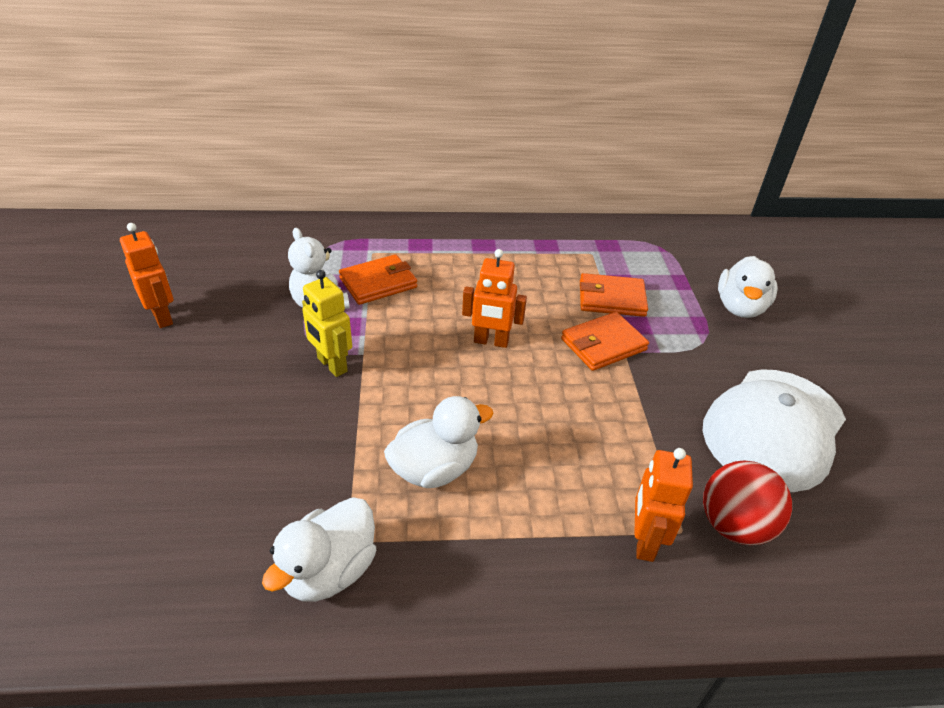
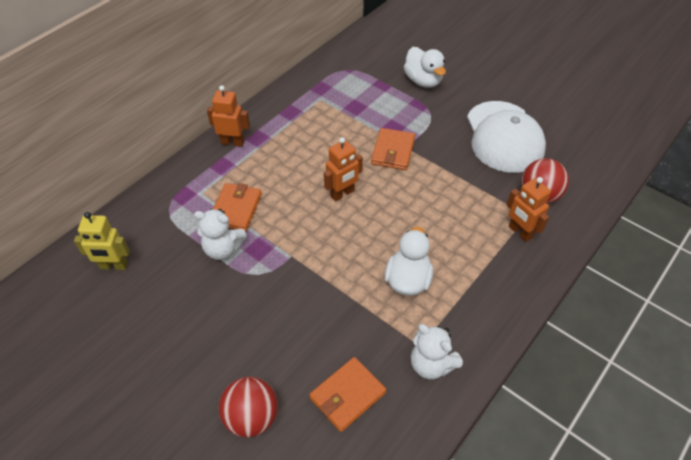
camera: 45 degrees left, 10 degrees up
orange robot [120,223,173,328] -> orange robot moved to [207,85,250,147]
white duck [262,497,376,602] -> white teddy bear [411,324,463,379]
yellow robot [302,270,352,377] -> yellow robot moved to [74,212,130,270]
orange wallet [580,273,648,317] -> orange wallet moved to [309,357,386,432]
none -> red ball [219,377,278,438]

